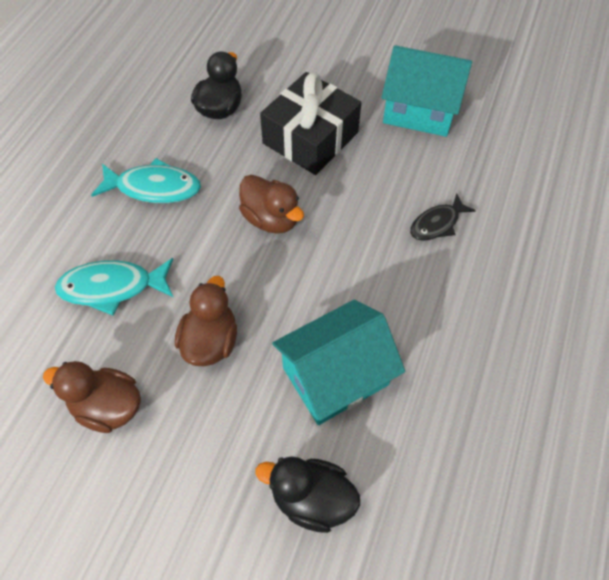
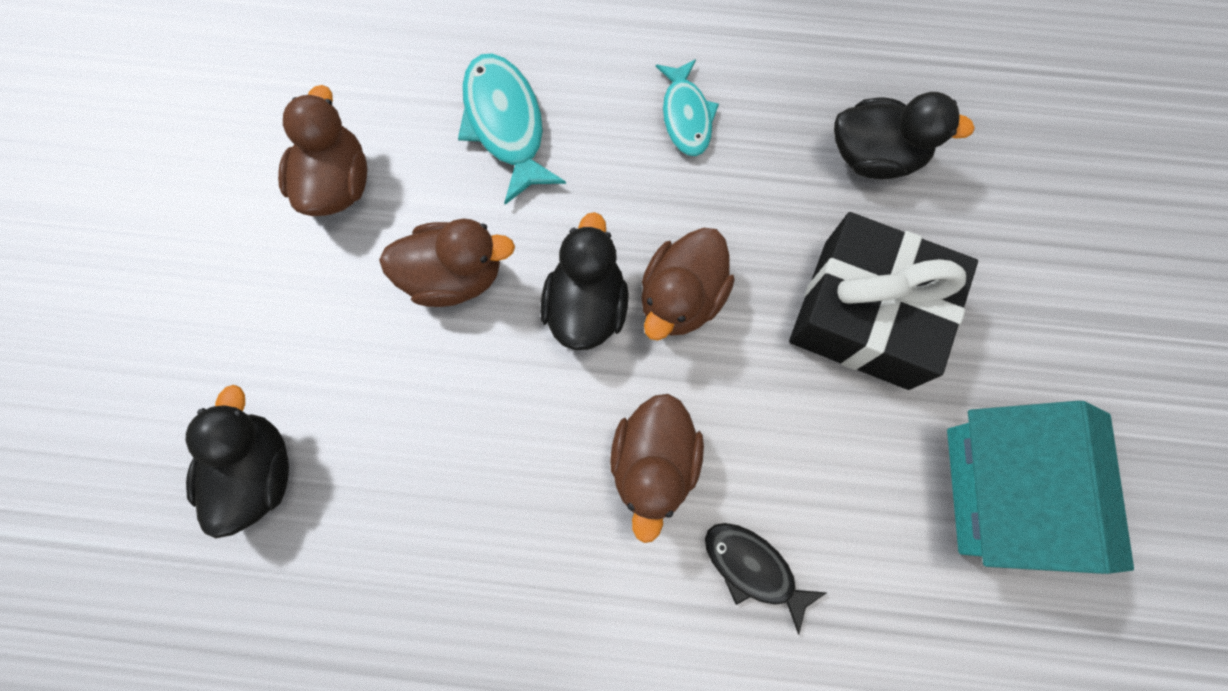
camera: 75 degrees right, 15 degrees up
turquoise fish [91,158,201,203] -> turquoise fish [656,59,719,156], size x0.67
turquoise house [272,300,405,425] -> none
none -> black duck [540,212,629,350]
none -> brown duck [610,394,704,543]

